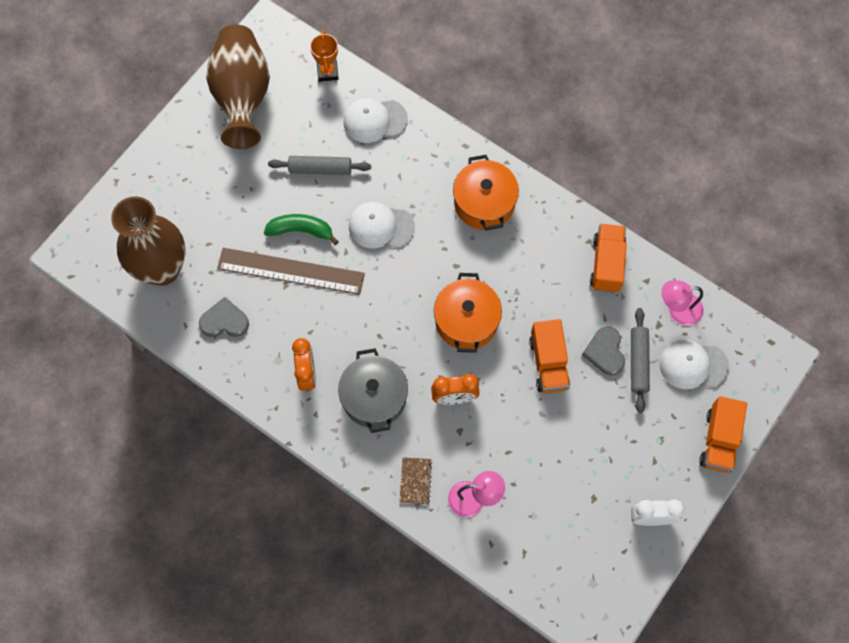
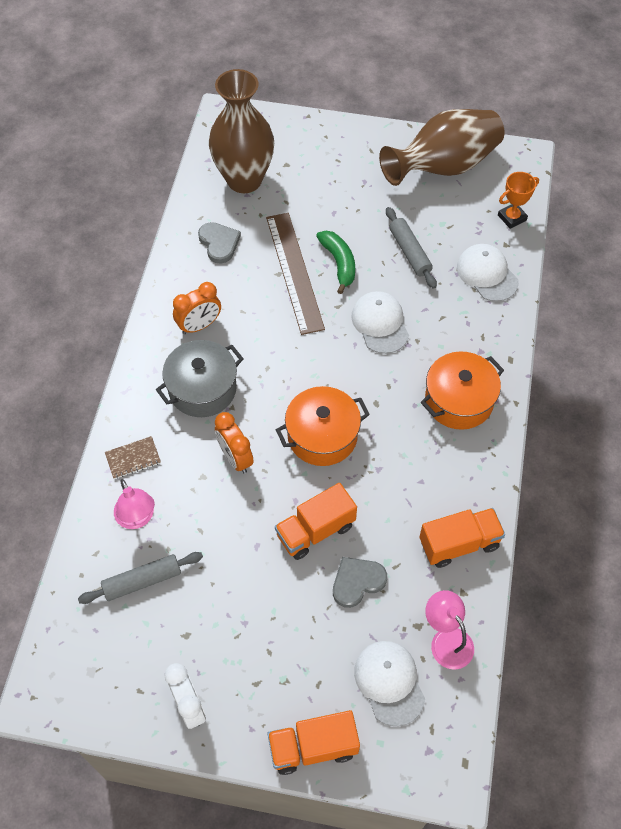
camera: 65 degrees right, 10 degrees down
grey rolling pin [631,308,650,413] -> grey rolling pin moved to [78,552,203,604]

